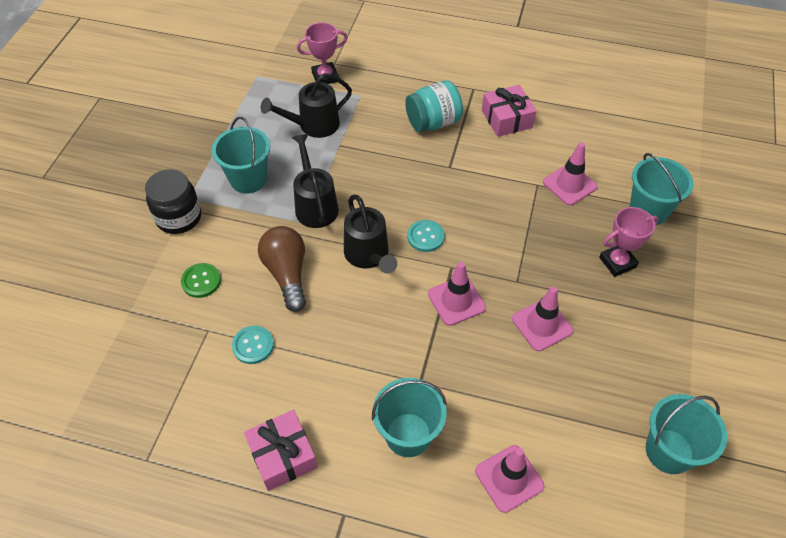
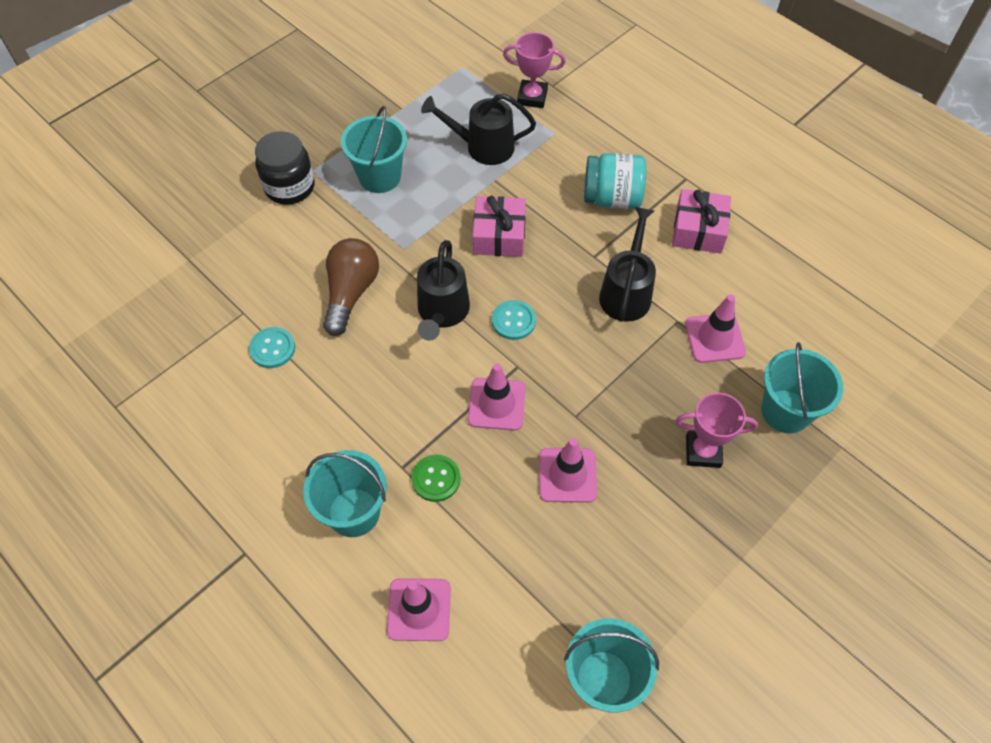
camera: 30 degrees right, 5 degrees up
green button [181,263,221,298] -> green button moved to [412,454,461,502]
pink gift [244,410,318,491] -> pink gift moved to [473,196,526,257]
black watering can [292,134,339,228] -> black watering can moved to [599,207,656,322]

